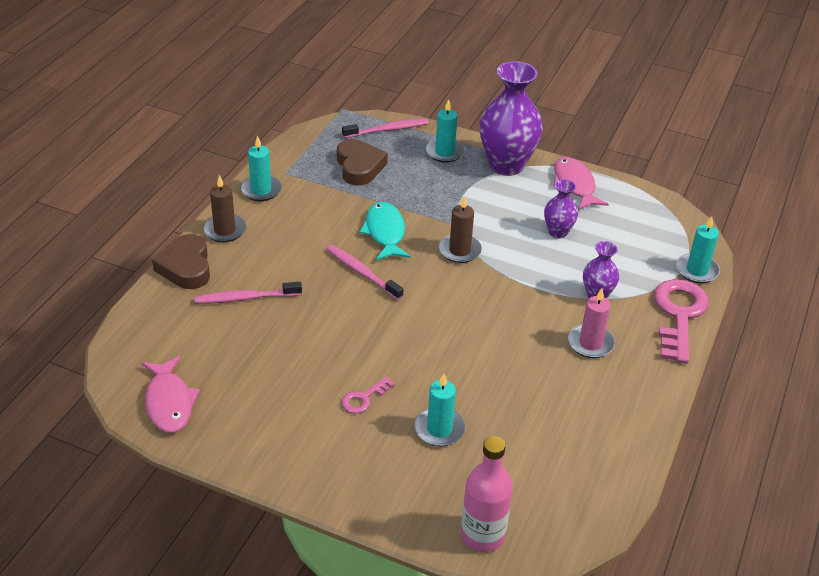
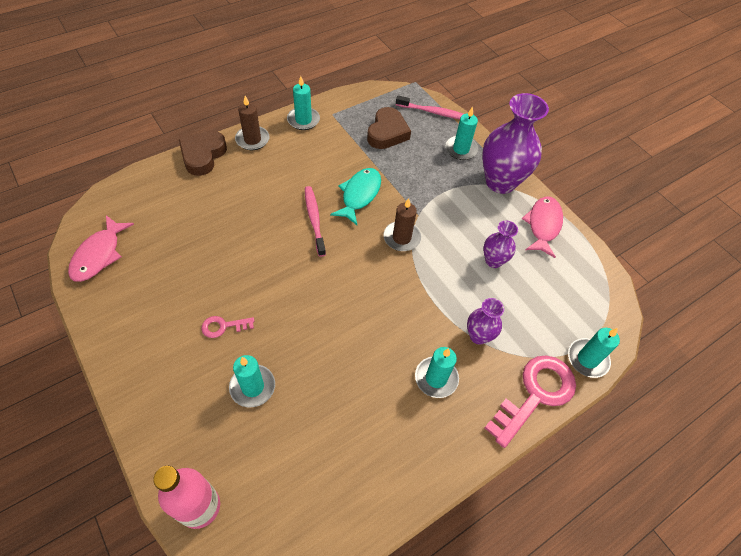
camera: 30 degrees right, 15 degrees up
pink toothbrush [195,282,302,304] -> none
pink candle [568,288,615,358] -> turquoise candle [415,347,459,398]

